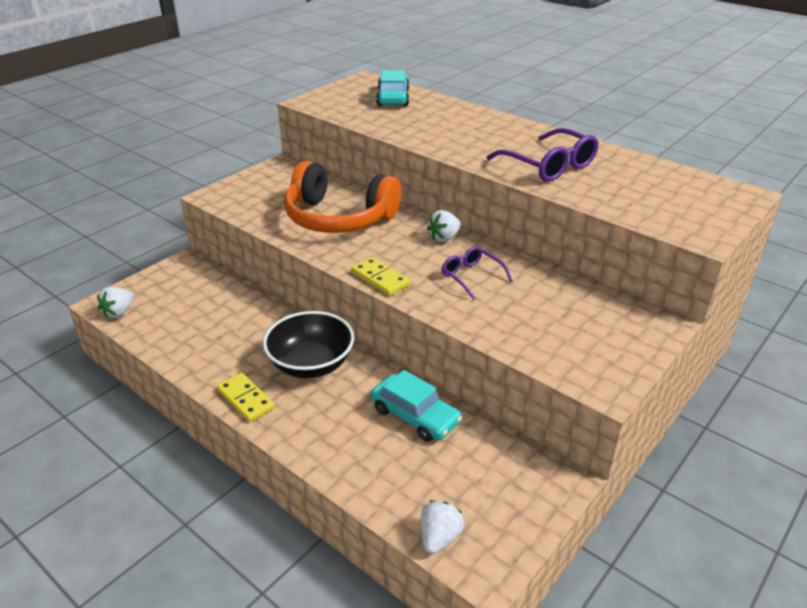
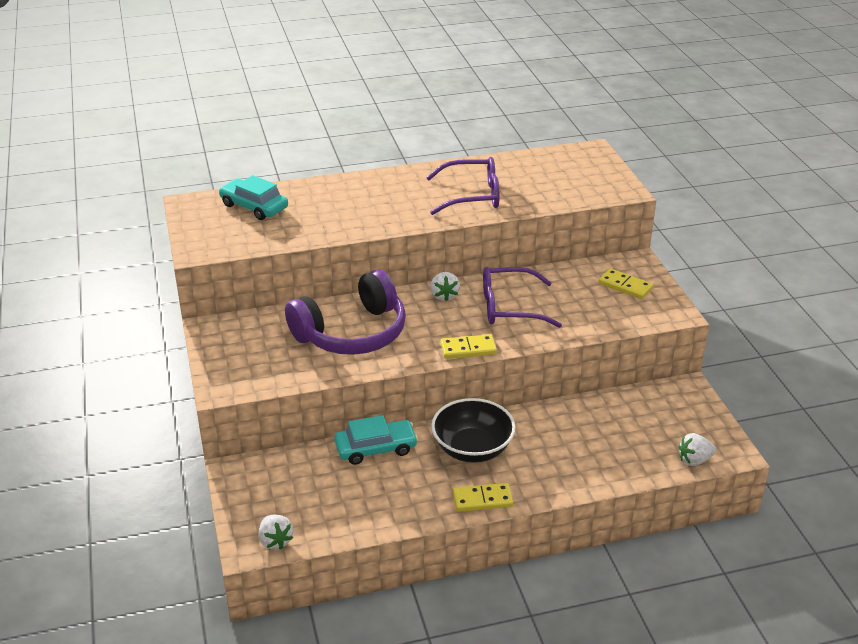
camera: 55 degrees left, 0 degrees up
orange headphones [284,161,401,233] -> purple headphones [285,270,406,355]
turquoise car [370,370,462,442] -> turquoise car moved to [334,415,418,465]
white strawberry [421,500,464,554] -> white strawberry turned 75 degrees counterclockwise [678,433,716,466]
purple glasses [441,246,513,300] -> purple glasses [483,267,562,328], size x1.65
none -> yellow domino [599,268,653,299]

